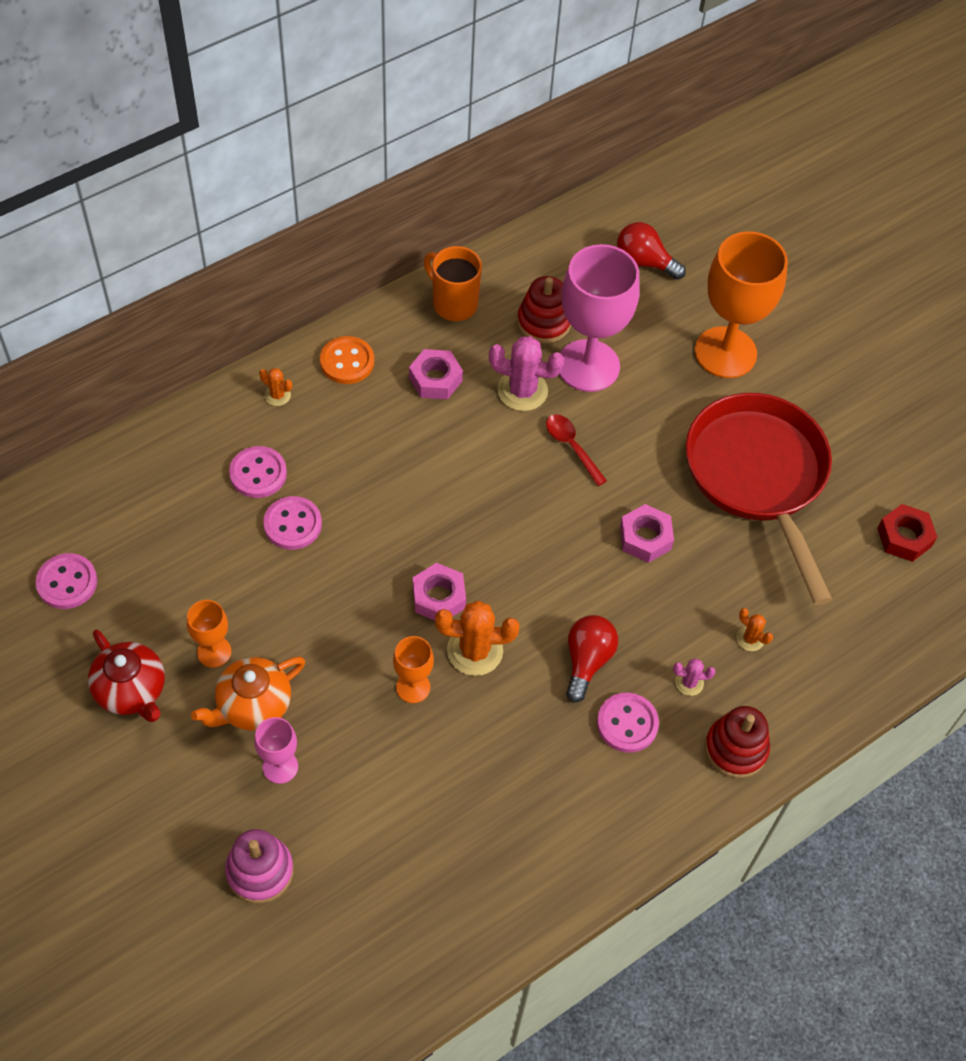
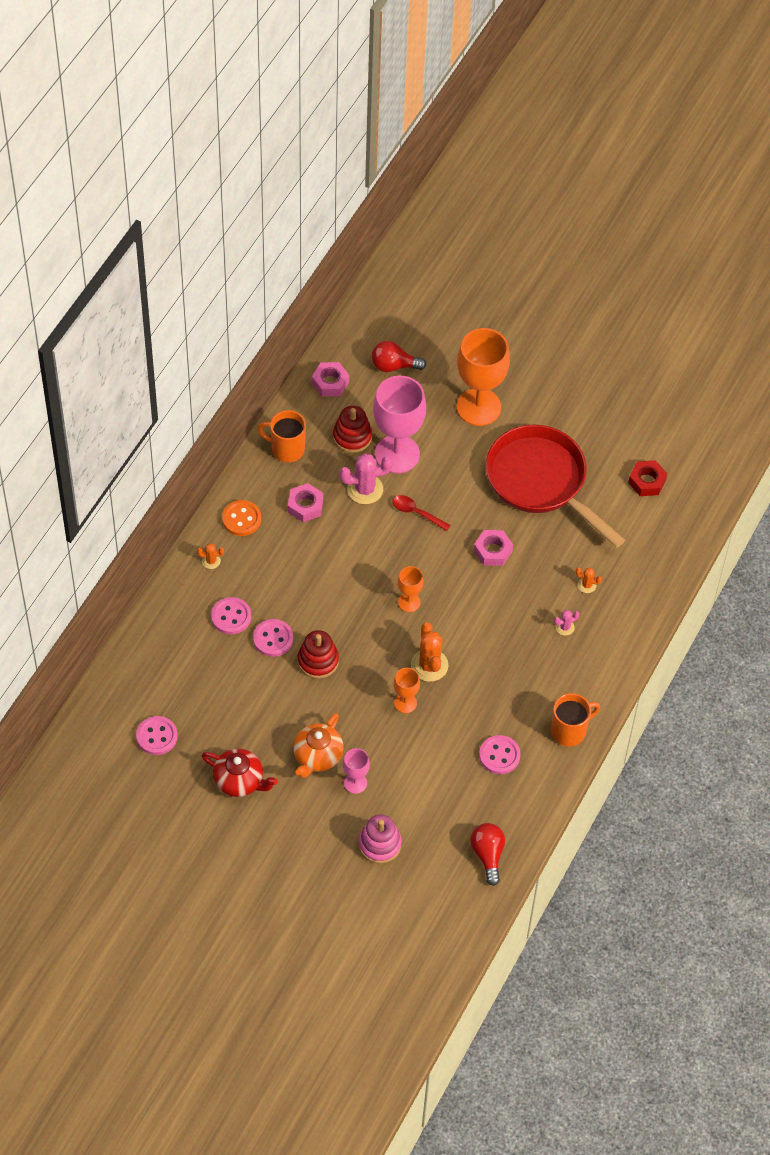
camera: 25 degrees left, 0 degrees up
orange goblet [187,600,231,668] -> orange goblet moved to [398,566,424,612]
pink nut [413,563,466,620] -> pink nut moved to [312,362,349,397]
orange cactus [435,601,519,676] -> orange cactus turned 75 degrees counterclockwise [411,622,448,682]
red light bulb [566,615,618,703] -> red light bulb moved to [470,823,505,886]
pink button [597,693,659,753] -> pink button moved to [479,735,521,774]
red stacking toy [705,706,770,778] -> red stacking toy moved to [298,630,339,679]
none -> orange mug [551,693,600,747]

